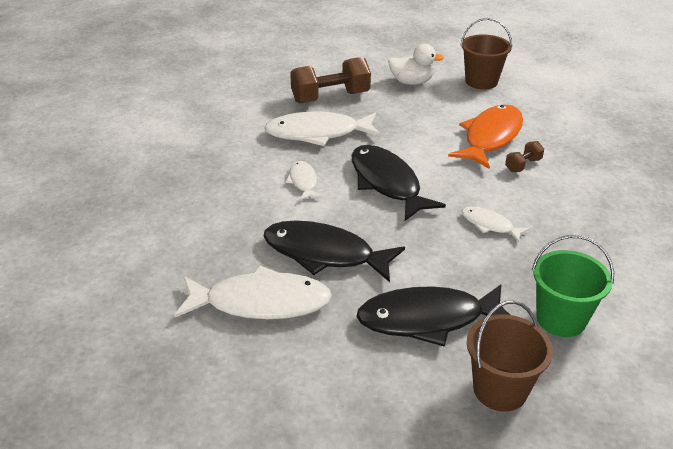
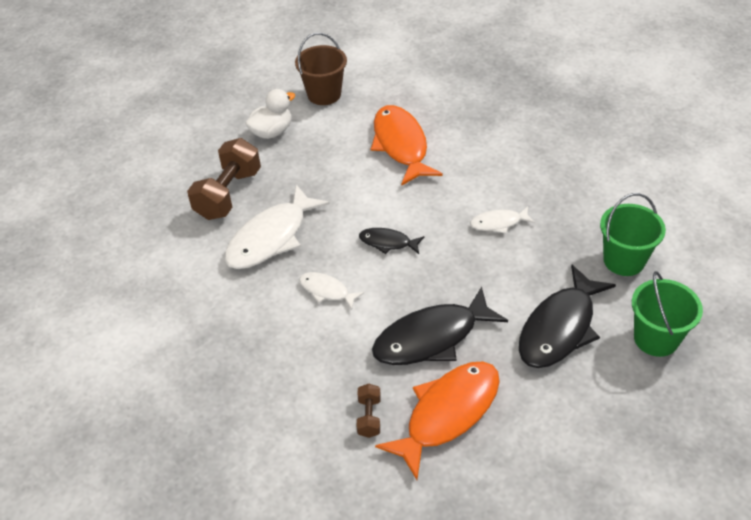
camera: 45 degrees left, 10 degrees up
white fish [174,265,332,319] -> orange fish [375,362,500,480]
black fish [351,145,446,221] -> black fish [359,228,424,254], size x0.51
brown bucket [467,300,553,411] -> green bucket [632,271,703,357]
brown dumbbell [505,141,544,172] -> brown dumbbell moved to [357,384,381,438]

